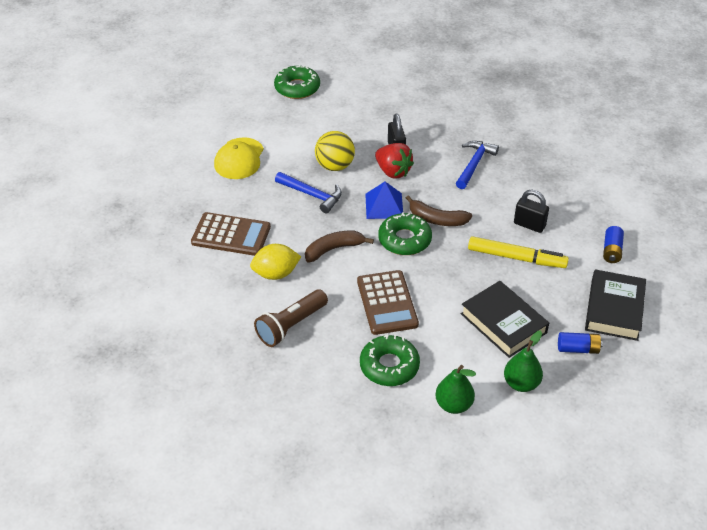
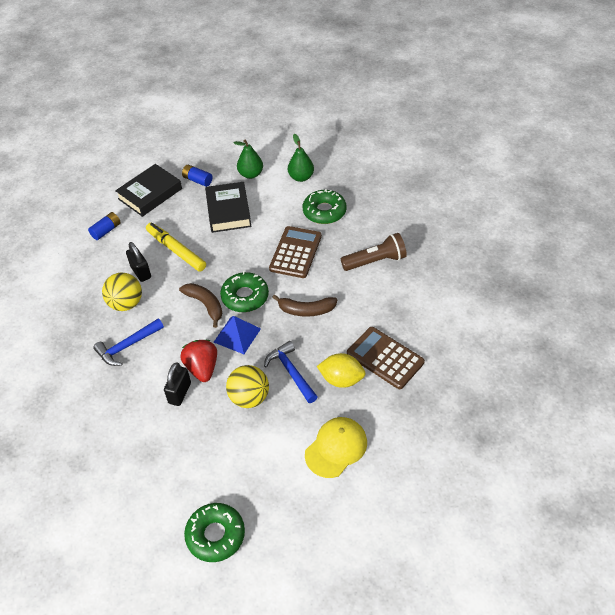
camera: 150 degrees left, 5 degrees up
yellow lemon [250,244,301,280] -> yellow lemon moved to [317,353,366,388]
none -> yellow ball [102,273,142,311]

